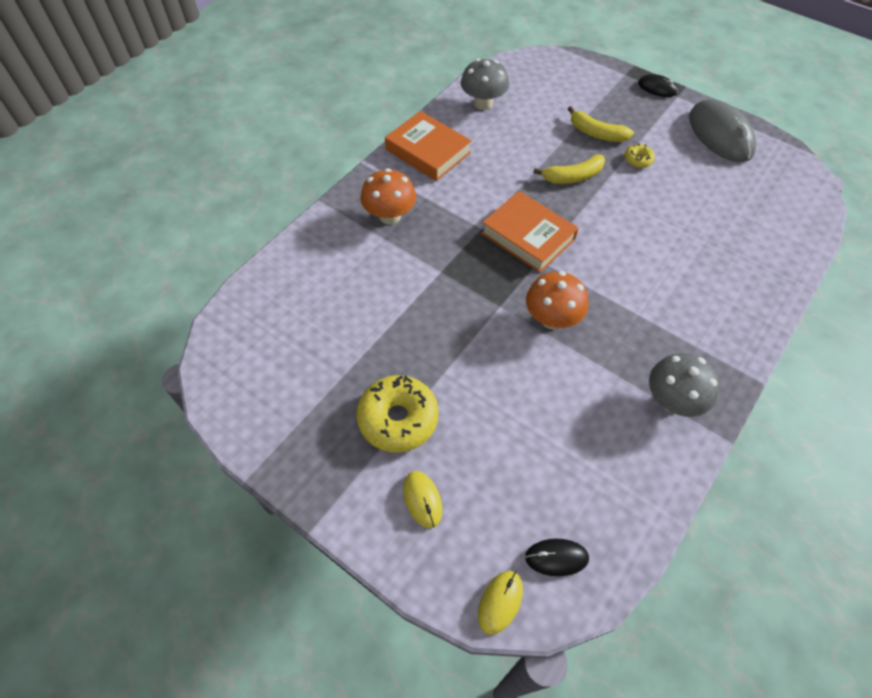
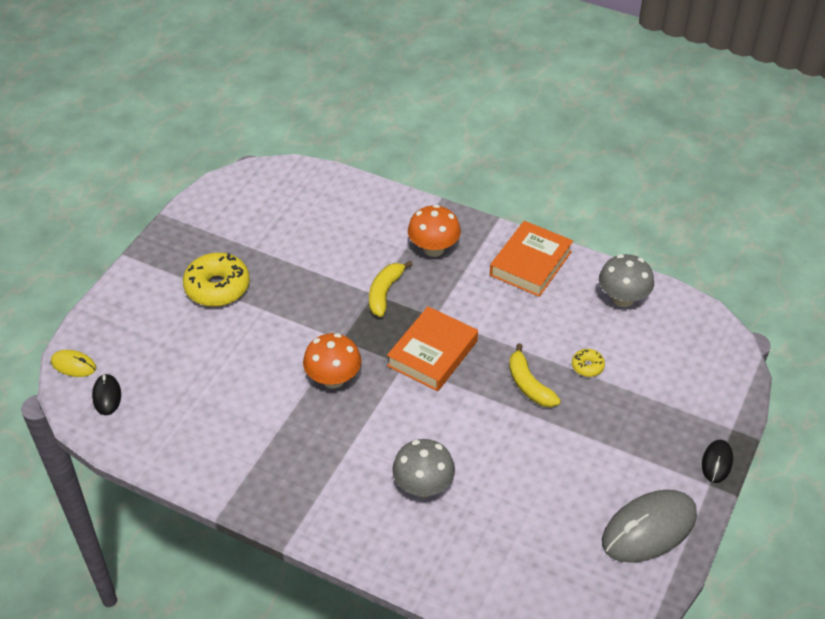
camera: 80 degrees right, 10 degrees down
yellow mouse [403,471,442,528] -> none
yellow banana [568,106,634,142] -> yellow banana moved to [369,261,413,317]
yellow donut [624,144,655,168] -> yellow donut moved to [572,349,605,377]
grey mushroom [649,353,720,417] -> grey mushroom moved to [392,439,455,497]

